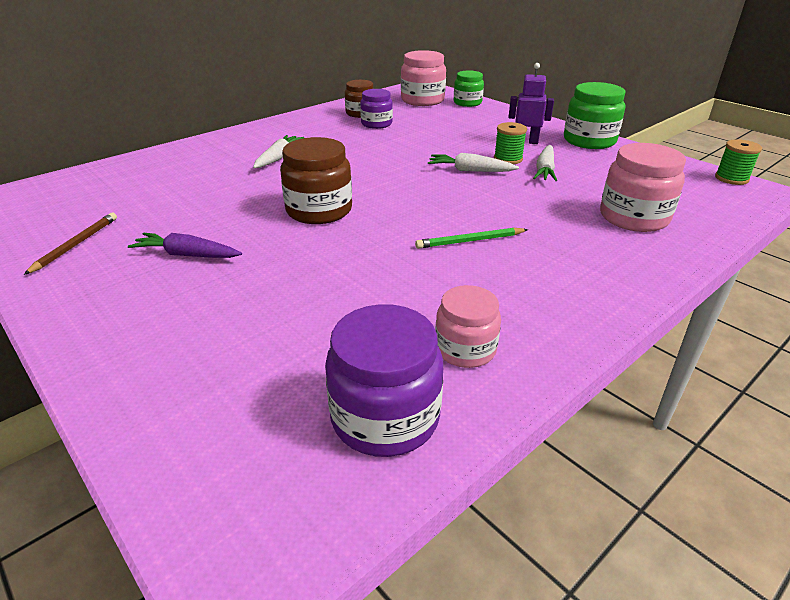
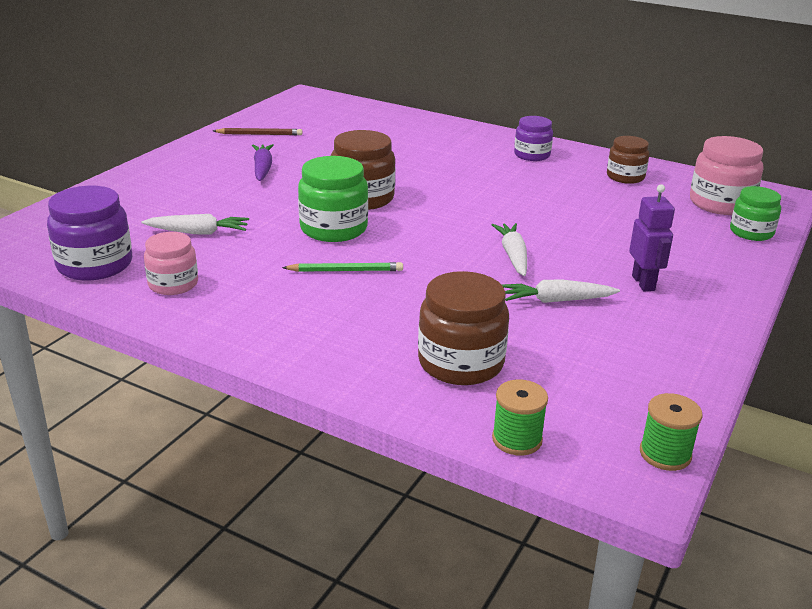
camera: 70 degrees right, 5 degrees down
white carrot [253,135,304,168] -> white carrot moved to [141,214,249,235]
purple jar [360,89,393,129] -> purple jar moved to [514,116,553,161]
green pencil [415,228,528,249] -> green pencil turned 120 degrees clockwise [282,262,403,272]
green spool [494,122,527,164] -> green spool moved to [492,379,548,456]
green jar [564,82,626,149] -> green jar moved to [298,156,368,242]
pink jar [600,143,686,232] -> brown jar [418,271,509,385]

